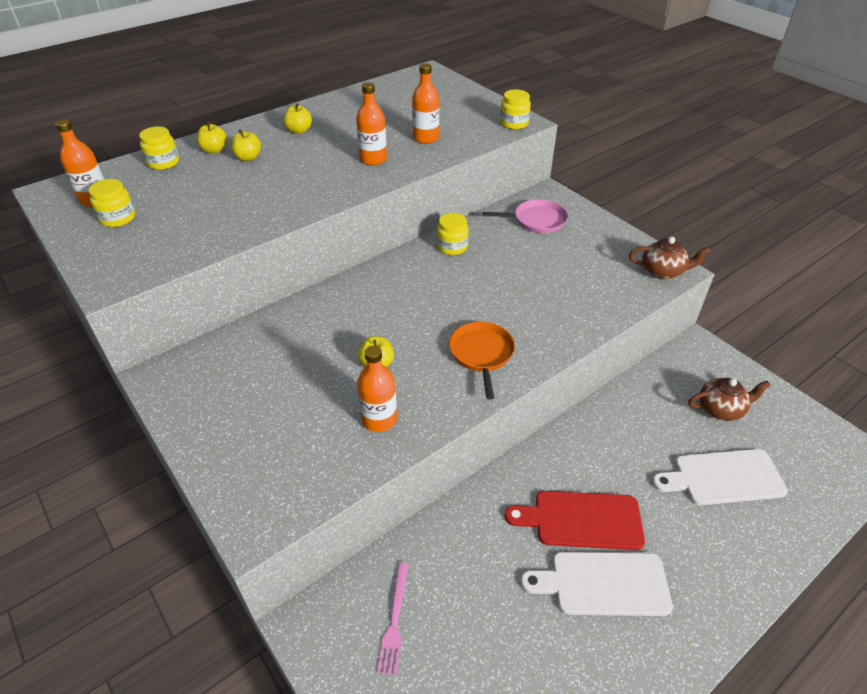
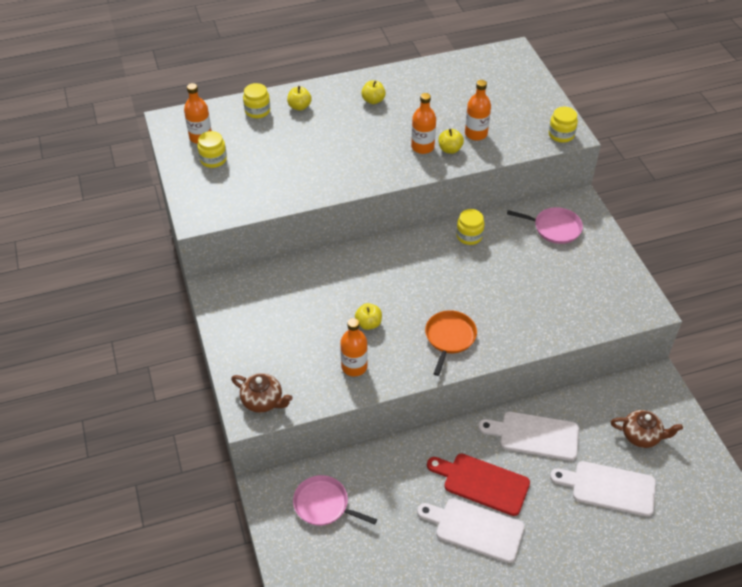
camera: 20 degrees right, 5 degrees up
yellow apple [230,129,261,161] -> yellow apple moved to [439,129,464,154]
pink fork [377,562,409,676] -> pink pan [293,475,377,526]
brown teapot [629,237,711,279] -> brown teapot moved to [231,373,293,413]
none -> white cutting board [478,412,579,461]

